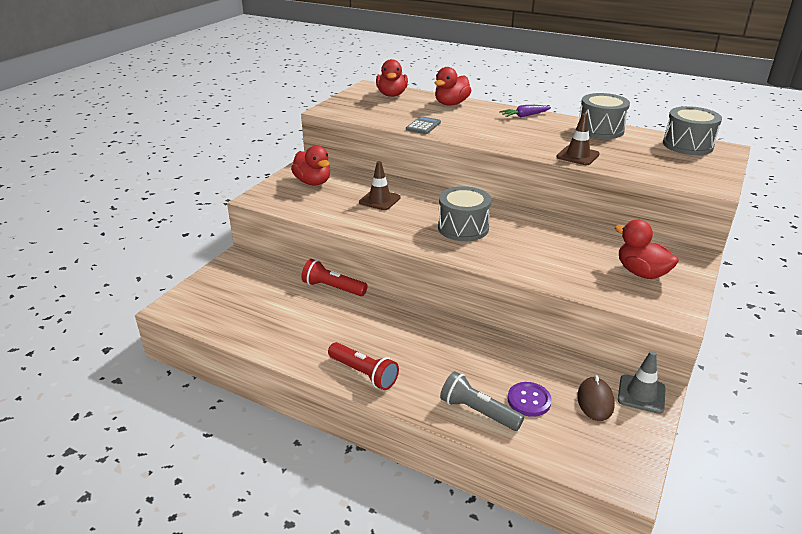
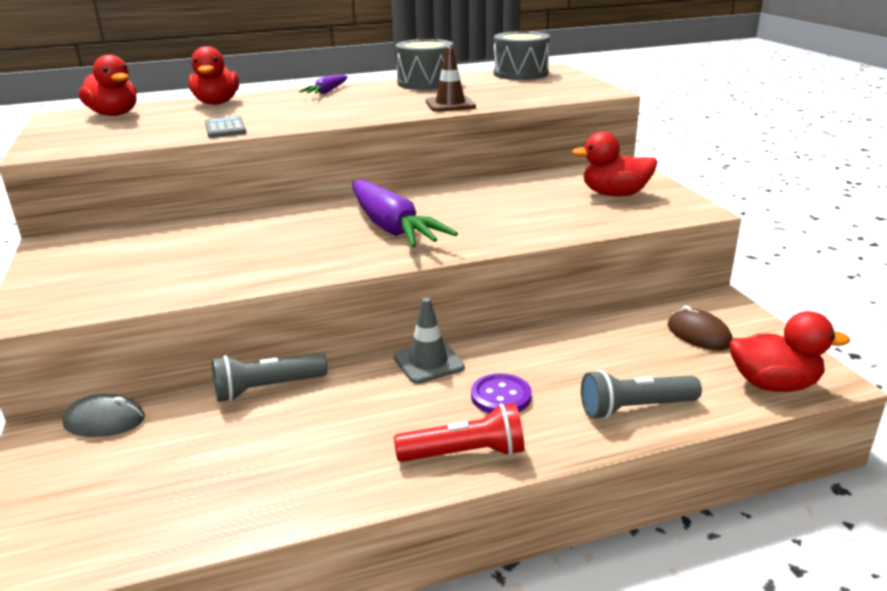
camera: 45 degrees left, 5 degrees down
red duck [291,145,330,185] -> red duck moved to [730,311,850,392]
red flashlight [301,259,368,296] -> grey flashlight [212,353,328,402]
brown traffic cone [359,161,401,210] -> none
grey drum [438,186,491,241] -> purple carrot [352,180,458,248]
purple button [508,382,552,417] -> purple button moved to [471,373,532,413]
grey traffic cone [618,351,666,414] -> grey traffic cone moved to [393,298,464,384]
none -> grey mouse [62,394,145,437]

